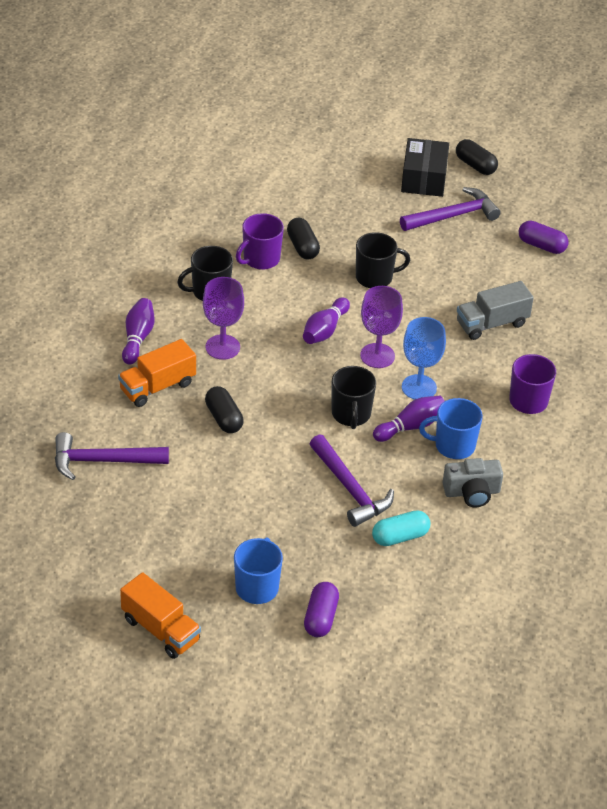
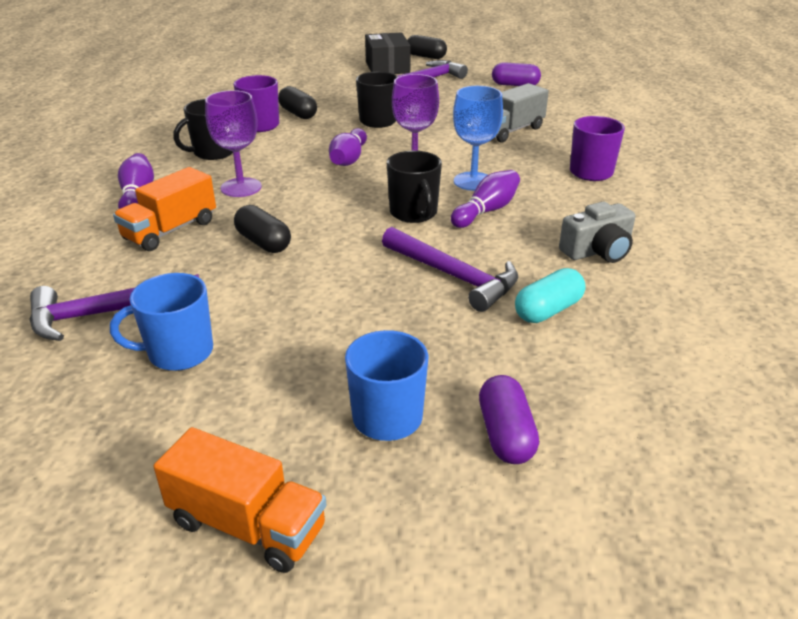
camera: 15 degrees left, 10 degrees down
blue mug [419,398,483,459] -> blue mug moved to [110,273,213,371]

